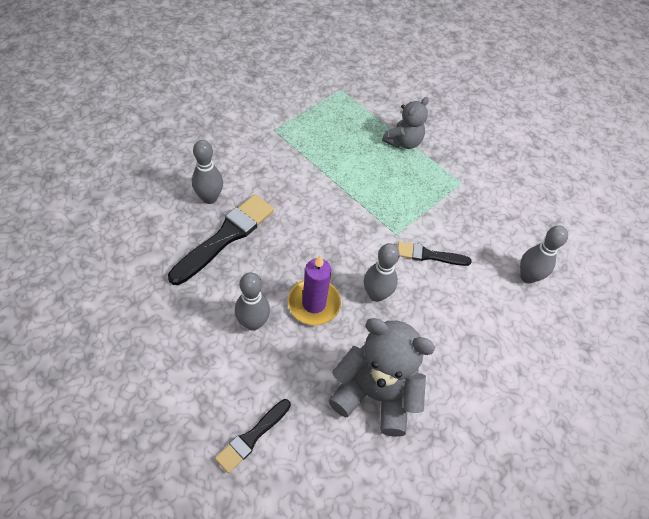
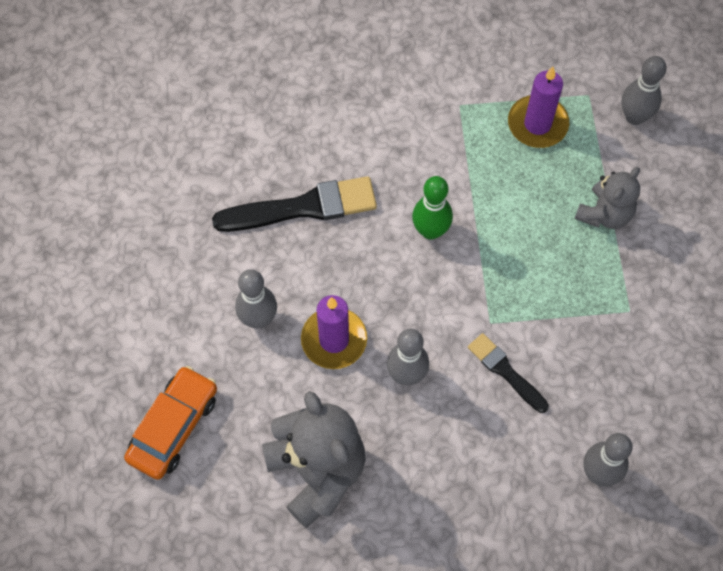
camera: 45 degrees right, 10 degrees up
grey bowling pin [192,140,223,204] -> grey bowling pin moved to [622,56,667,125]
black brush [215,399,291,473] -> orange car [124,366,217,480]
grey teddy bear [382,97,429,149] -> grey teddy bear turned 45 degrees counterclockwise [574,167,640,229]
none -> green bowling pin [412,176,453,240]
none -> purple candle [508,66,569,148]

